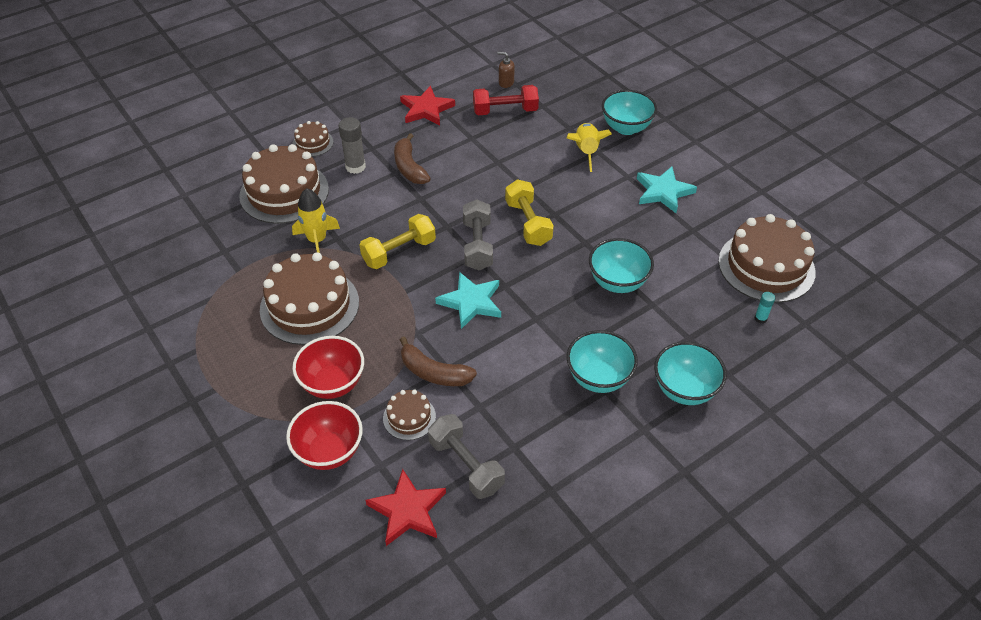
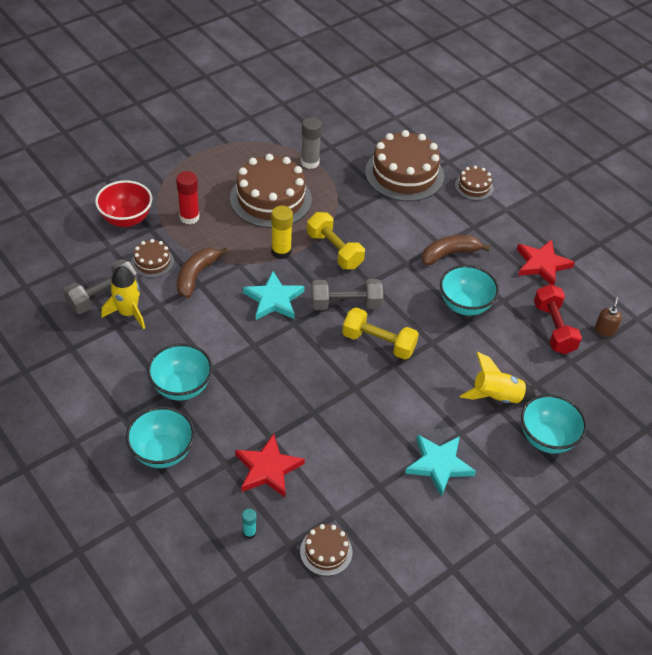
camera: 85 degrees right, 0 degrees up
yellow rocket [292,188,340,253] -> yellow rocket moved to [101,266,145,329]
red bowl [292,336,364,399] -> red glue stick [176,171,200,224]
grey glue stick [339,117,366,174] -> grey glue stick moved to [301,117,322,169]
red star [365,469,446,546] -> red star moved to [235,434,305,497]
yellow dumbbell [505,179,554,246] -> yellow dumbbell turned 45 degrees clockwise [342,307,419,360]
turquoise bowl [589,238,654,293] -> turquoise bowl moved to [440,265,499,316]
brown cake [718,214,816,303] -> brown cake [300,524,352,576], size x0.49
none -> yellow glue stick [271,206,293,259]

